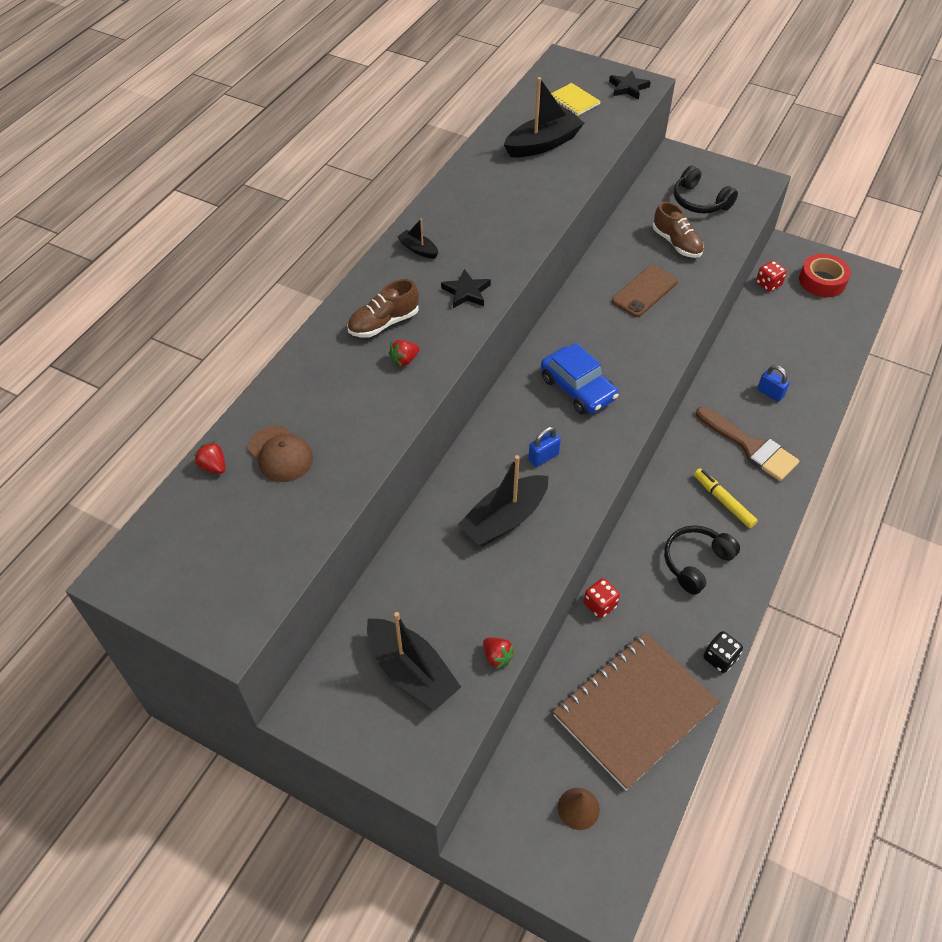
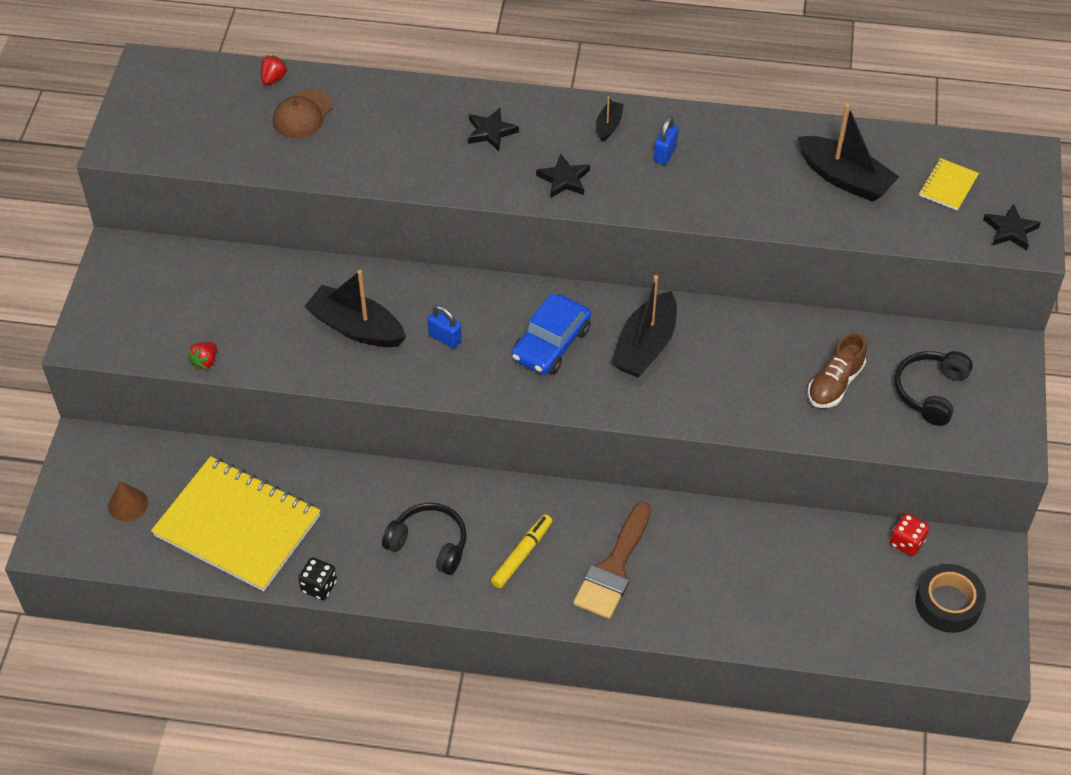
camera: 70 degrees right, 0 degrees up
brown shoe [347,279,419,338] -> black star [468,108,519,151]
black boat [367,612,461,711] -> black boat moved to [611,275,677,378]
red strawberry [389,340,419,367] -> none
brown notebook [553,632,720,790] -> yellow notebook [151,456,320,591]
red dice [584,578,620,618] -> none
brown phone [612,265,678,317] -> none
blue padlock [757,365,790,402] -> blue padlock moved to [654,116,679,165]
red tape [799,254,851,297] -> black tape [915,564,986,633]

